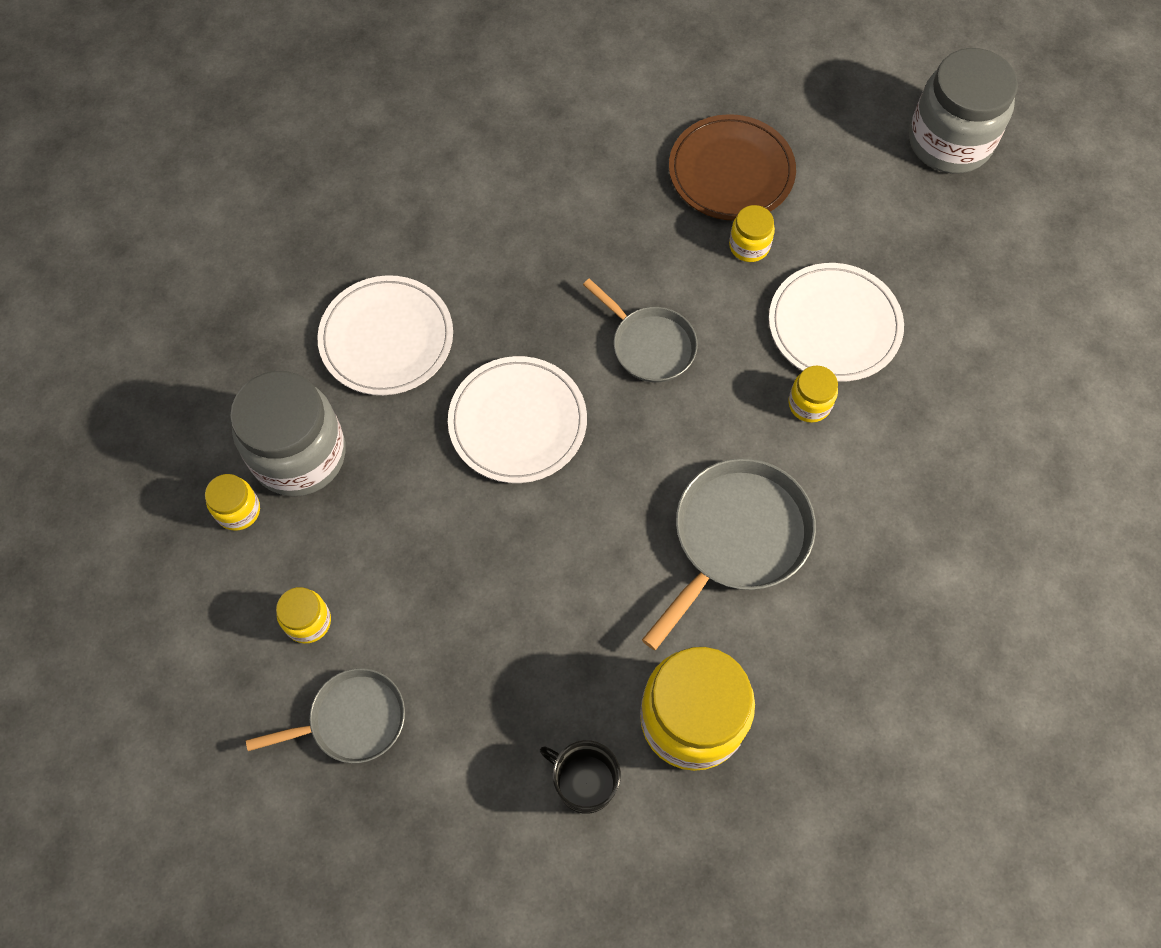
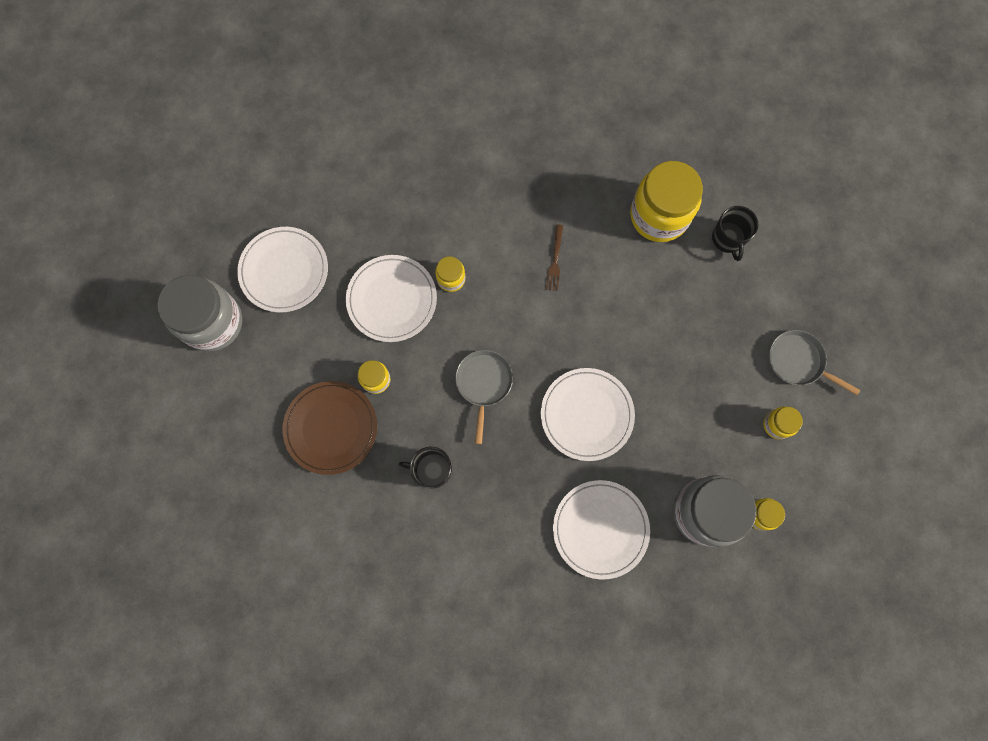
camera: 130 degrees left, 10 degrees up
grey pan [642,458,816,650] -> brown fork [546,224,563,291]
none -> white plate [237,227,328,313]
none -> black mug [399,447,451,489]

